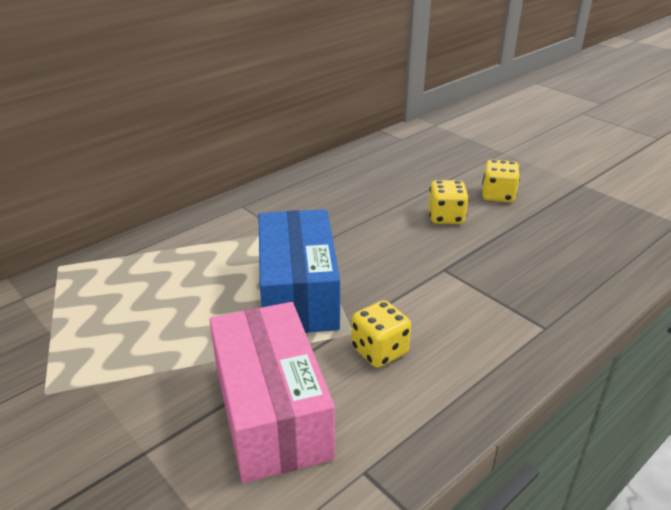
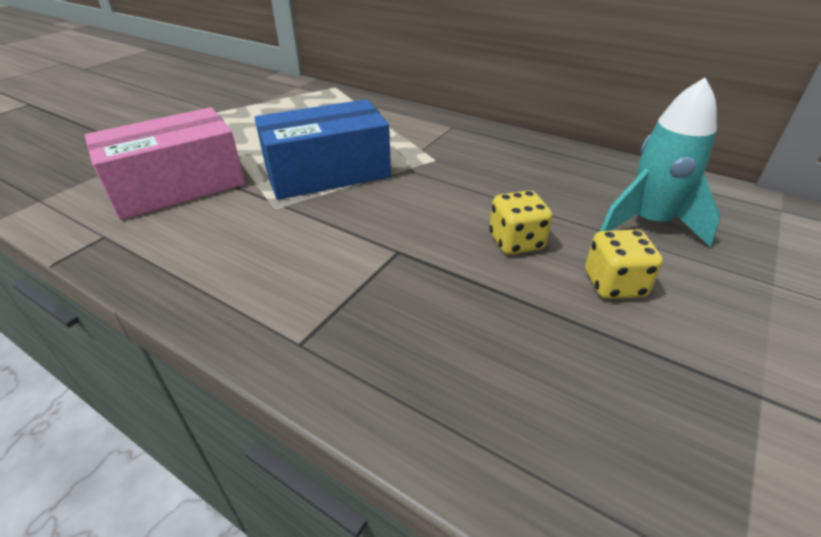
camera: 75 degrees right, 5 degrees up
yellow dice [351,300,411,368] -> none
none -> turquoise rocket [600,78,721,248]

